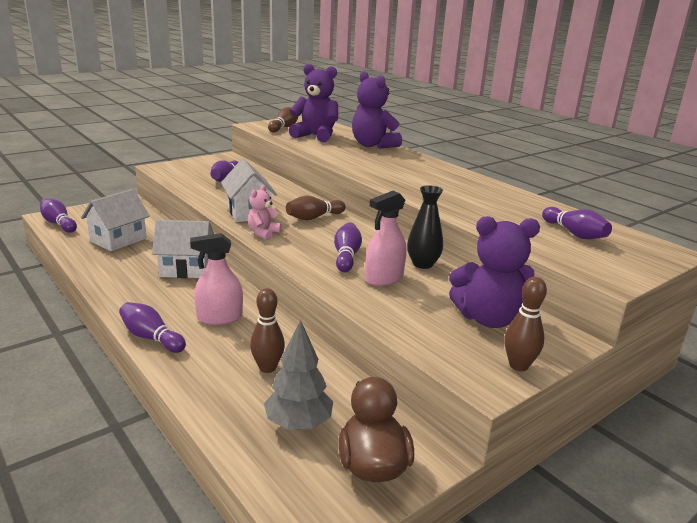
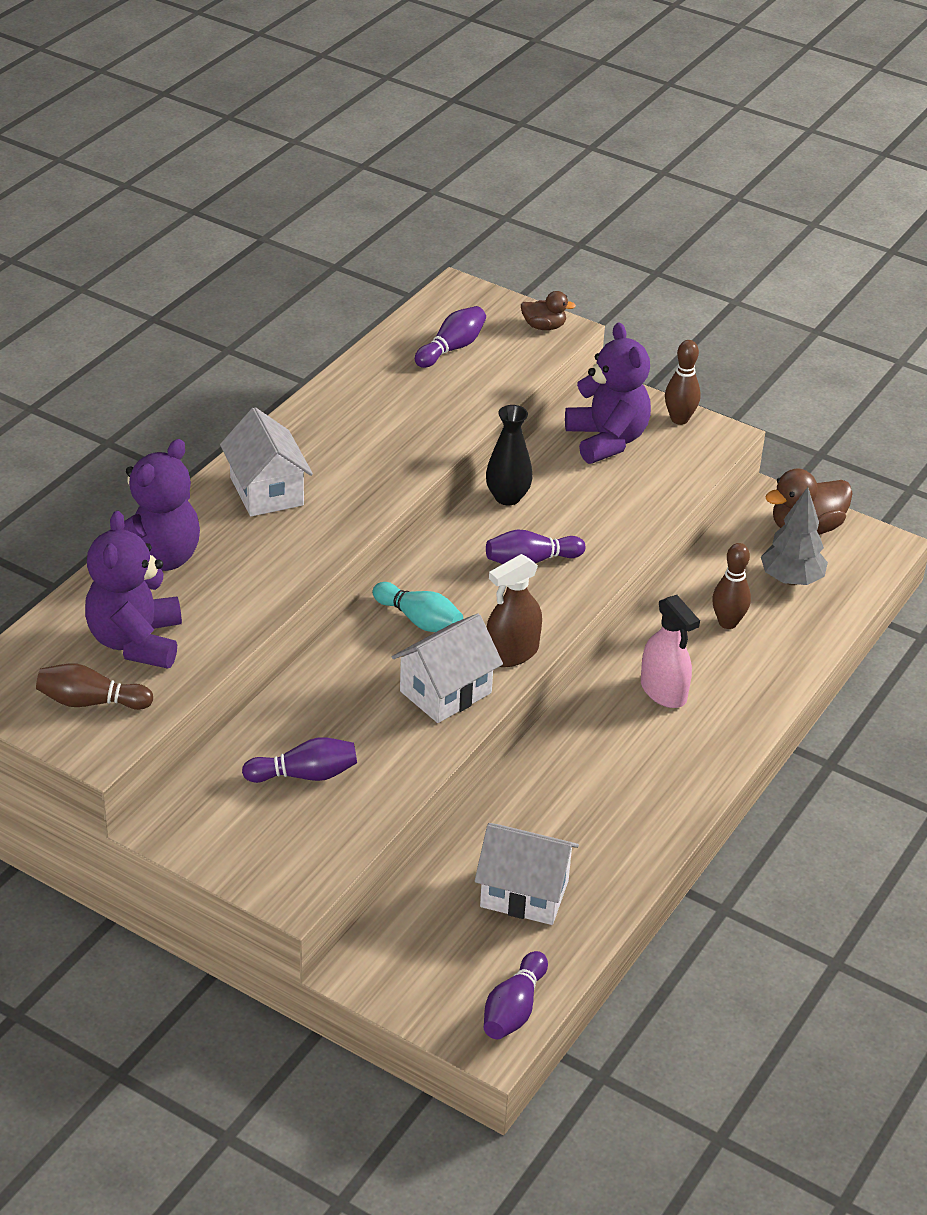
camera: 110 degrees left, 15 degrees up
purple bowling pin [119,302,186,353] -> none
white house [152,220,214,278] -> white house moved to [220,407,313,516]
pink teddy bear [248,185,282,240] -> brown spray bottle [486,554,542,667]
brown bowling pin [286,195,345,220] -> turquoise bowling pin [373,582,463,632]
pink spray bottle [365,191,407,286] -> none
none -> brown duck [521,291,576,330]

